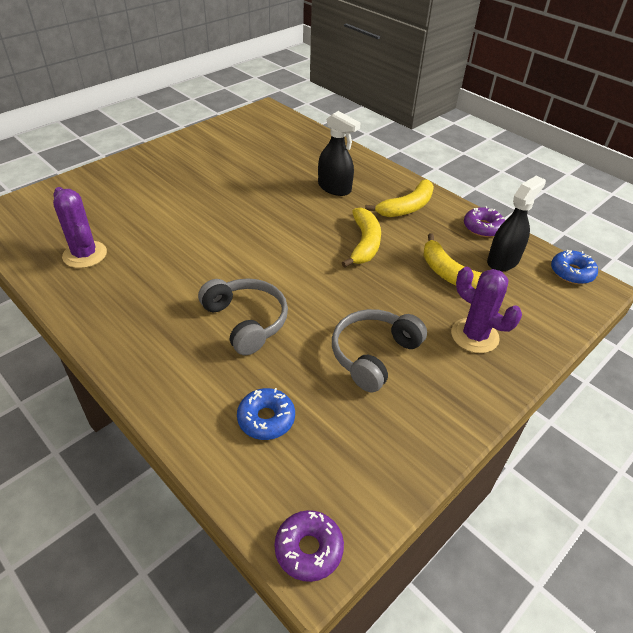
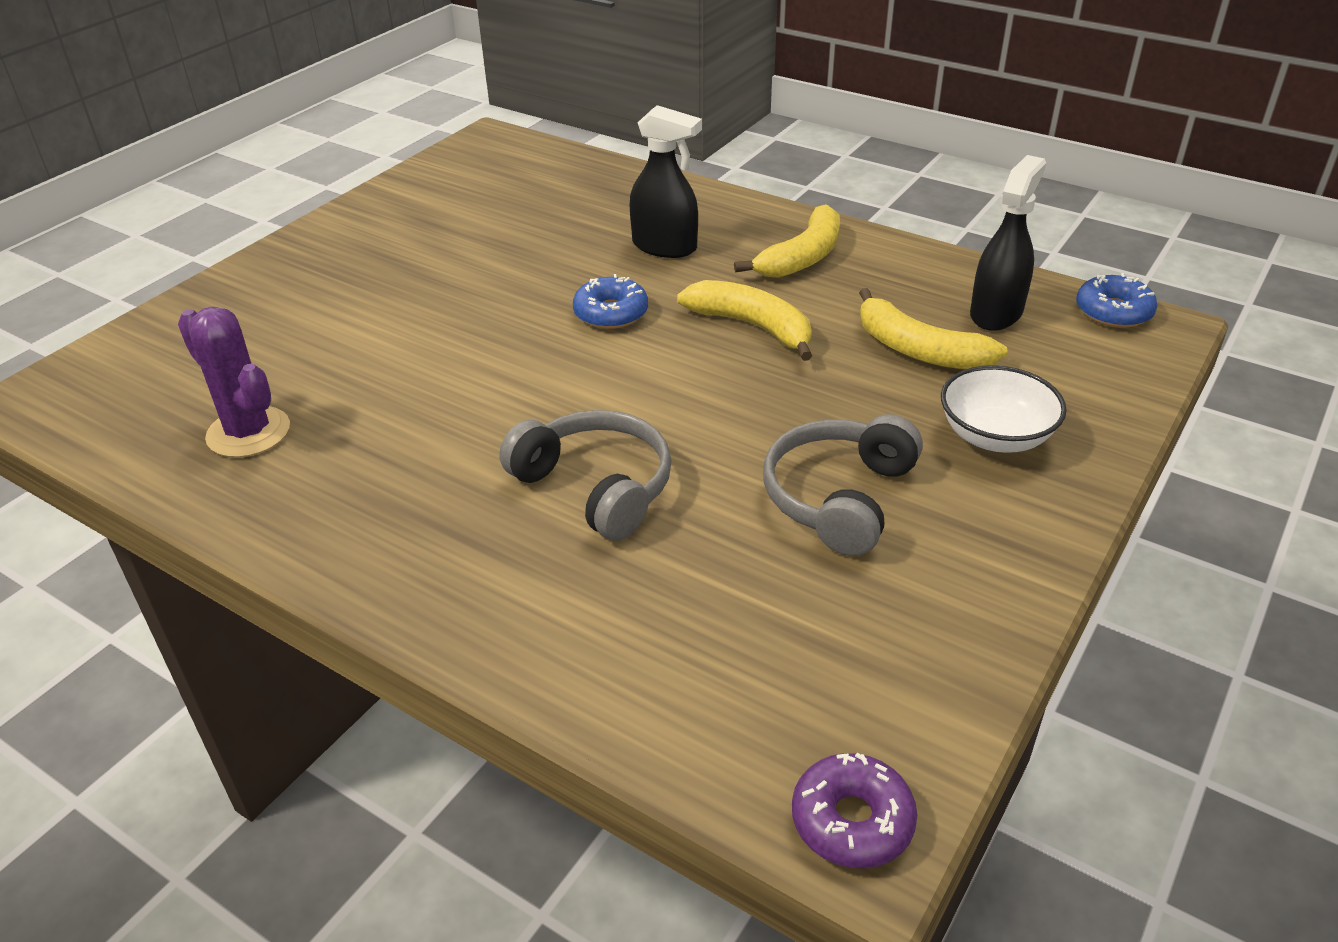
camera: 10 degrees left, 5 degrees down
blue donut [237,388,295,440] -> blue donut moved to [573,274,648,329]
yellow banana [342,208,381,268] -> yellow banana turned 45 degrees counterclockwise [677,280,812,361]
purple cactus [451,267,522,353] -> white bowl [941,365,1067,453]
purple donut [464,206,505,237] -> none

